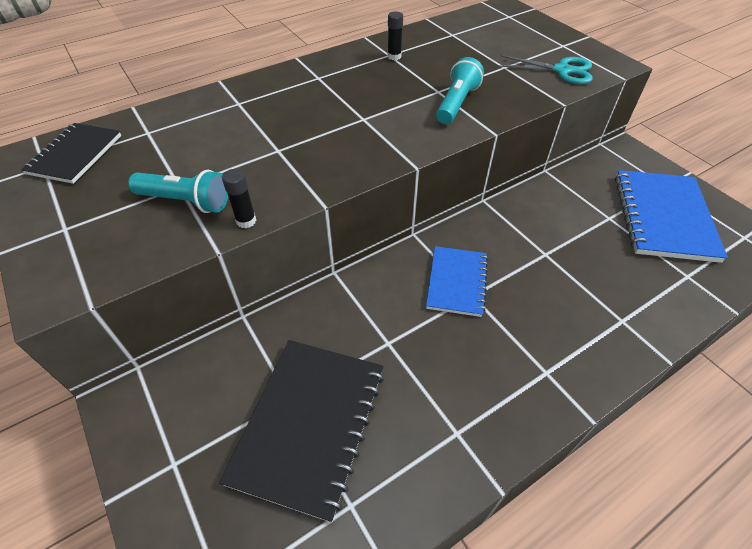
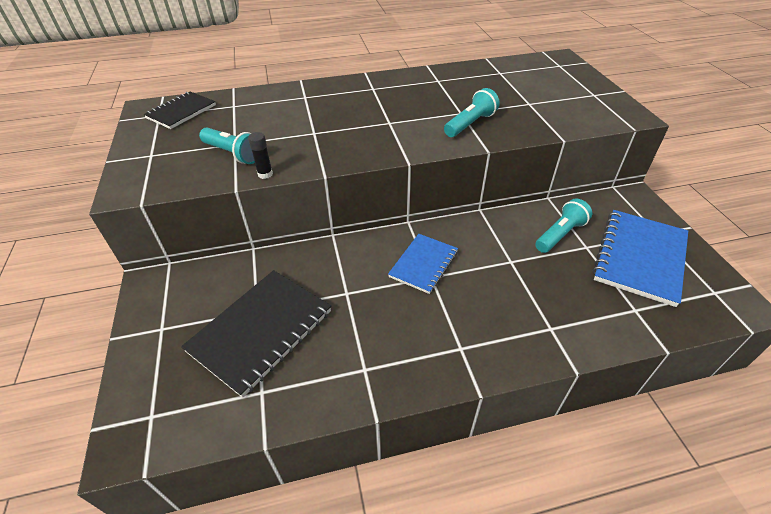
camera: 20 degrees right, 5 degrees down
black glue stick [387,11,403,60] -> none
turquoise scissors [498,55,593,84] -> none
none -> turquoise flashlight [535,199,592,253]

